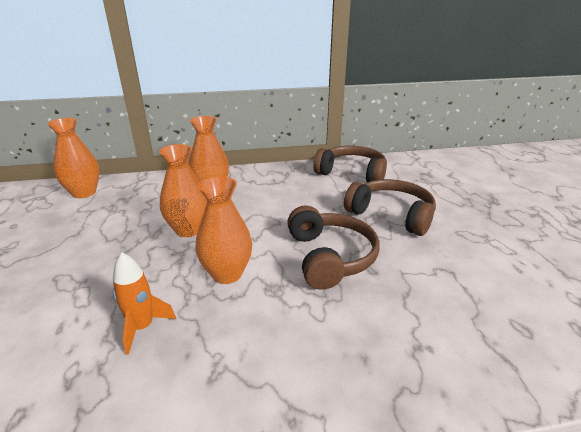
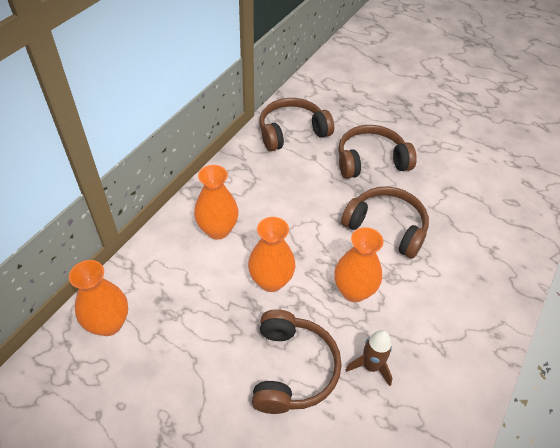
camera: 50 degrees left, 20 degrees up
orange rocket [113,252,176,355] -> brown rocket [346,330,392,386]
none -> brown headphones [252,309,342,414]

